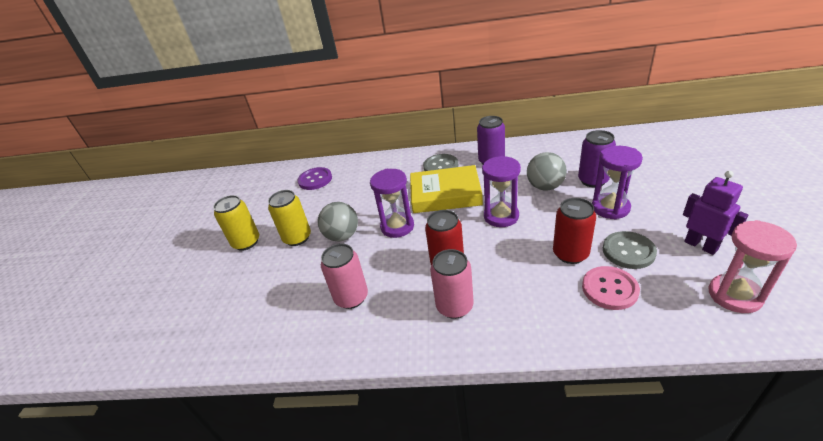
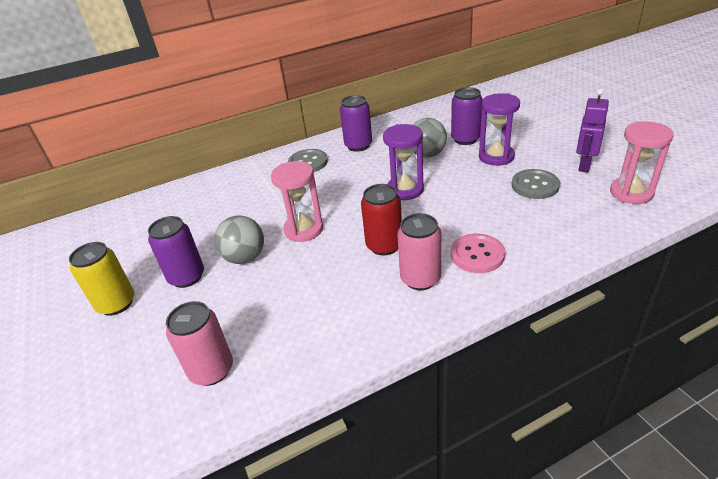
camera: 30 degrees left, 0 degrees up
yellow can [268,190,311,246] -> purple can [148,216,204,288]
purple button [297,167,332,190] -> none
pink can [321,243,368,309] -> pink can moved to [166,301,233,386]
purple hourglass [370,169,414,238] -> pink hourglass [271,161,323,242]
yellow book [410,165,483,213] -> none
red can [553,198,596,264] -> none
pink button [582,266,640,310] -> pink button moved to [451,234,505,273]
purple robot [683,171,748,255] -> purple robot turned 90 degrees counterclockwise [576,89,609,172]

